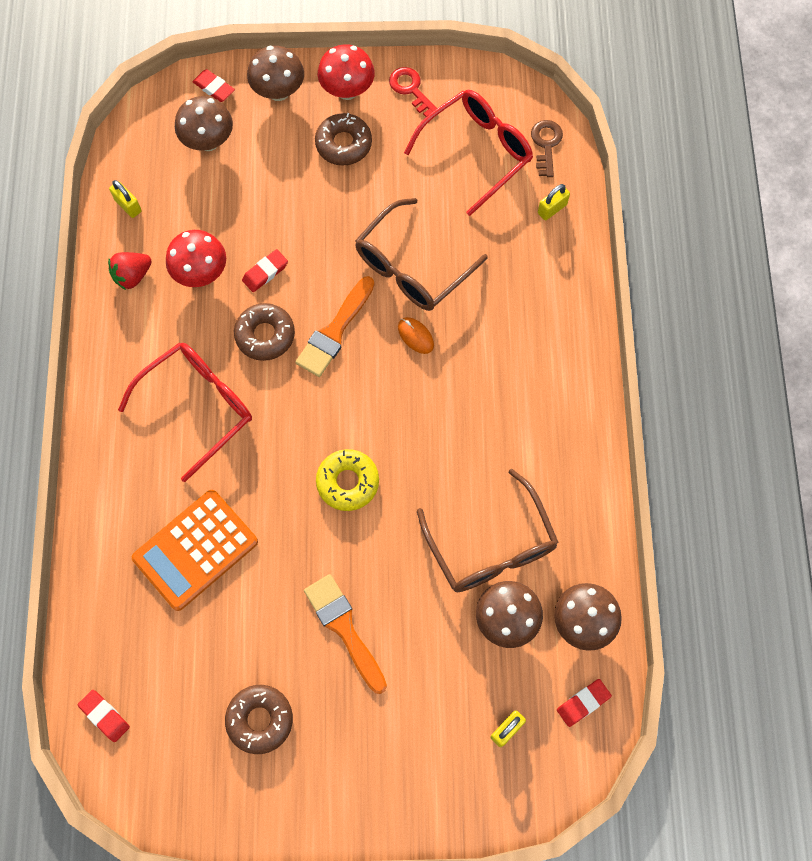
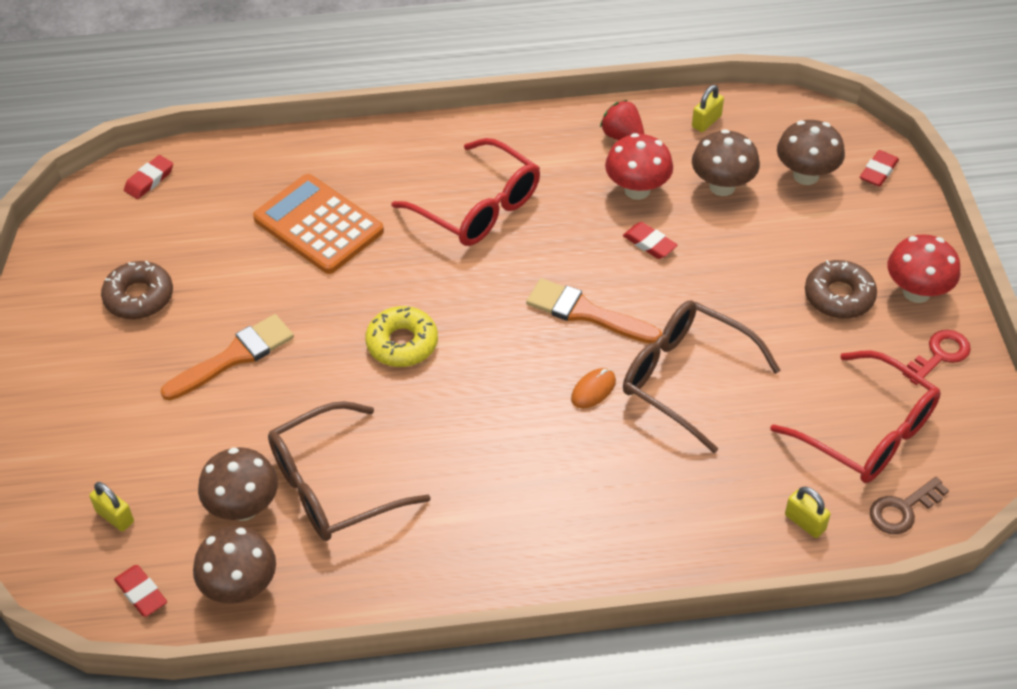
camera: 85 degrees right, 20 degrees down
brown donut [234,303,295,361] -> none
brown mushroom [247,46,304,101] -> brown mushroom moved to [692,129,760,196]
brown key [531,120,563,177] -> brown key turned 150 degrees clockwise [870,477,949,534]

